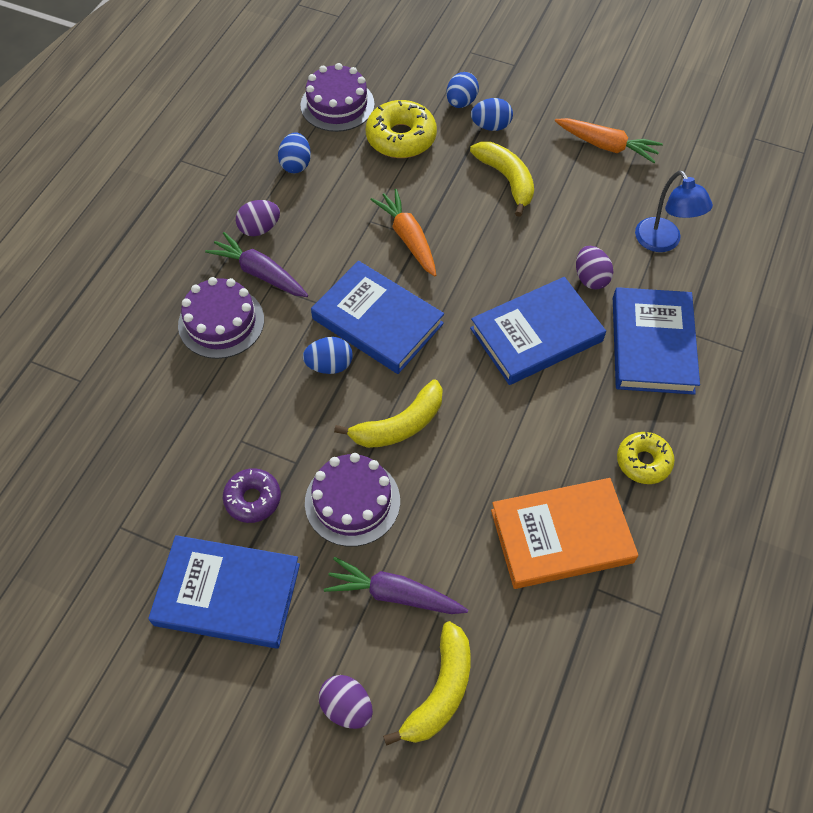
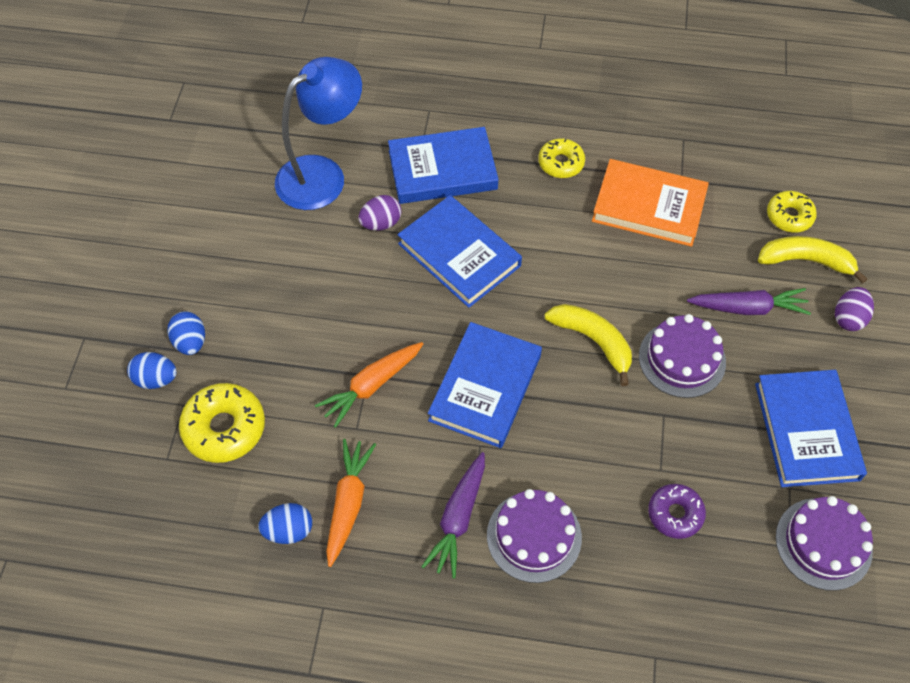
camera: 105 degrees left, 0 degrees up
purple donut [223,468,281,523] -> purple donut moved to [648,484,706,539]
purple egg [236,200,280,236] -> none
purple cake [300,63,375,132] -> purple cake moved to [776,496,873,591]
blue egg [303,337,353,374] -> none
purple carrot [324,557,468,614] -> purple carrot turned 90 degrees counterclockwise [687,288,811,315]
yellow banana [470,142,534,217] -> none
orange book [491,478,638,589] -> orange book turned 45 degrees counterclockwise [592,159,709,247]
orange carrot [555,118,663,163] -> orange carrot moved to [326,439,376,567]
blue lamp [635,170,713,252] -> blue lamp [275,57,362,210], size x1.59
none -> yellow donut [767,191,817,232]

